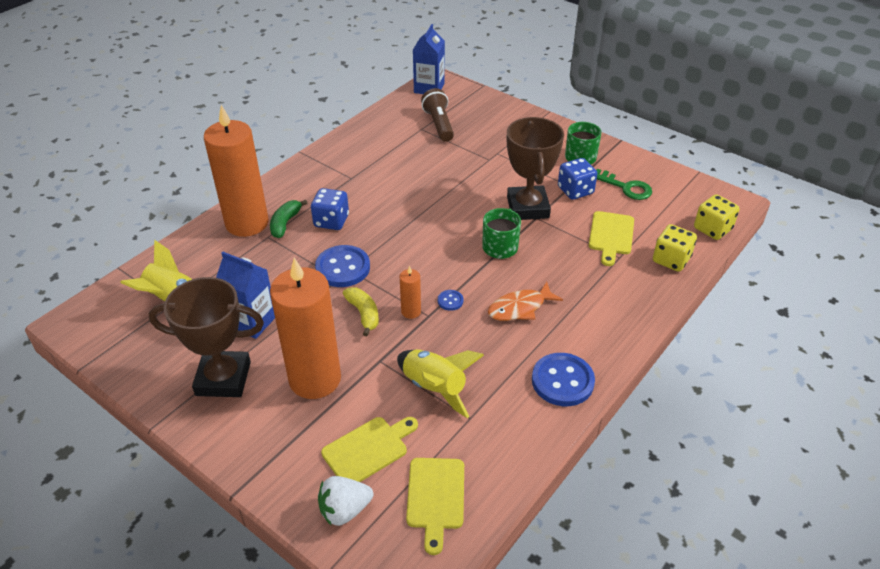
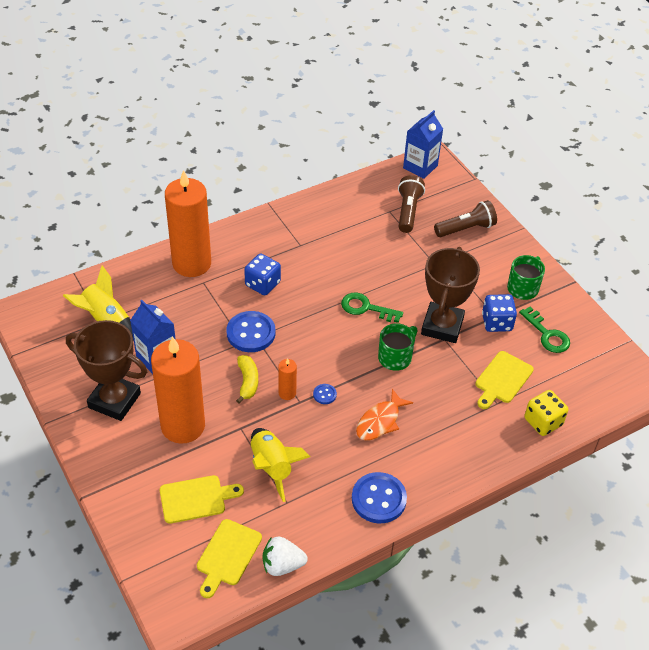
camera: 20 degrees right, 5 degrees up
green banana [270,200,308,238] -> none
white strawberry [318,476,373,526] -> white strawberry moved to [263,537,308,576]
orange fish [488,282,563,321] -> orange fish turned 45 degrees counterclockwise [356,389,413,440]
yellow dice [694,194,740,240] -> none
none -> green key [341,293,403,323]
none -> brown flashlight [434,200,497,237]

